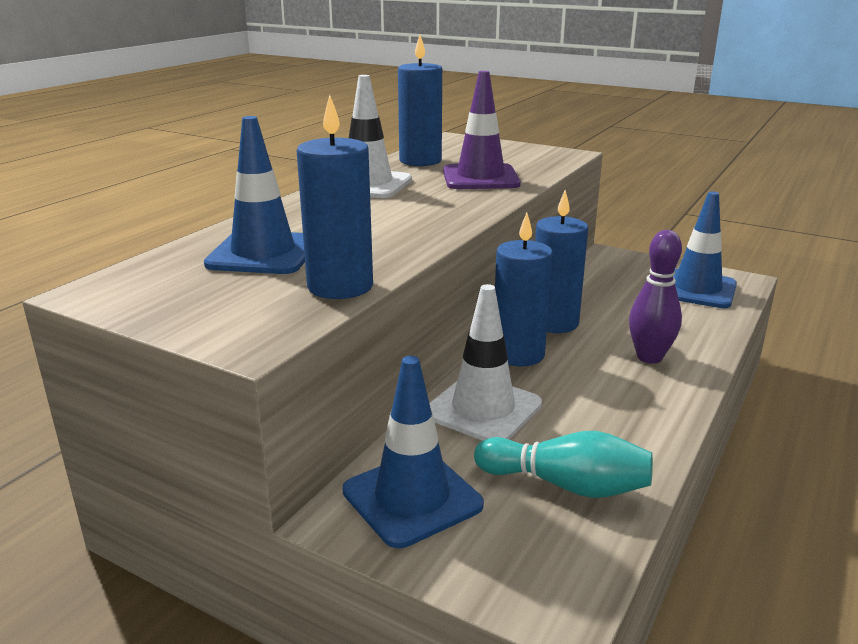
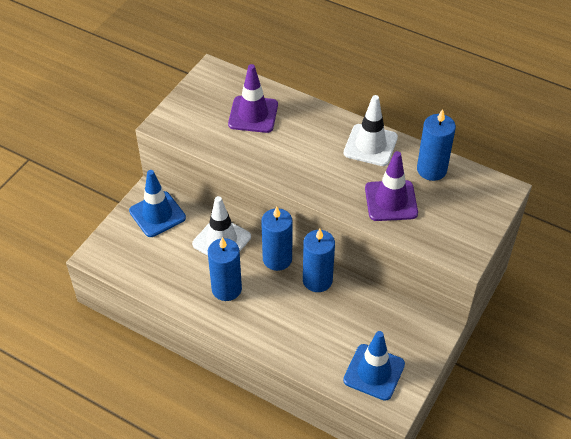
camera: 90 degrees right, 25 degrees up
blue traffic cone [204,116,305,274] -> purple traffic cone [228,64,278,133]
blue candle [297,95,373,299] -> blue candle moved to [208,237,242,301]
turquoise bowling pin [474,431,653,498] -> none
purple bowling pin [629,230,682,364] -> none

